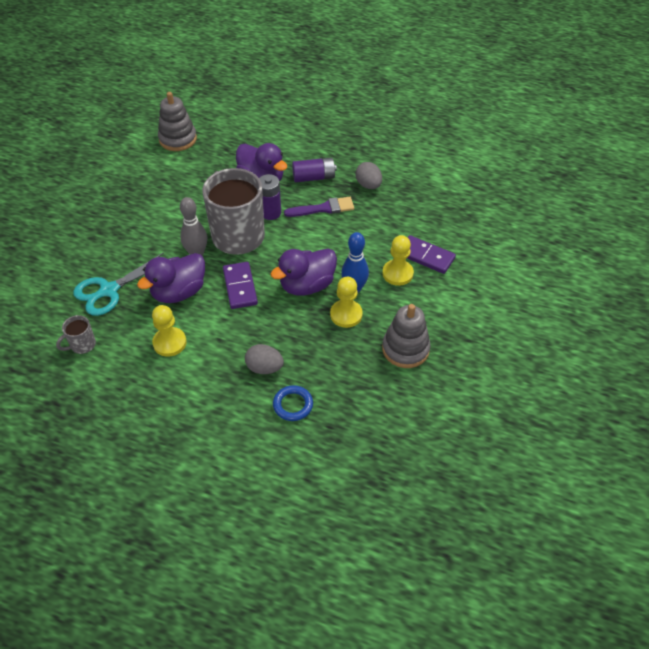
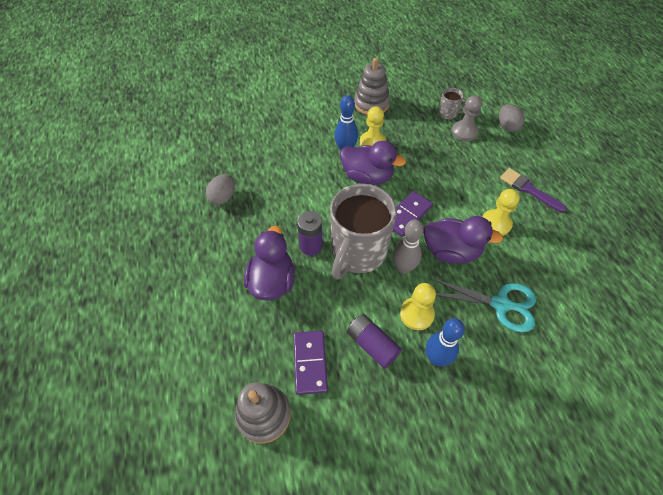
camera: 125 degrees left, 5 degrees up
grey mug [56,315,96,354] -> grey mug moved to [439,88,466,119]
grey egg [245,344,284,374] -> grey egg moved to [499,104,525,132]
blue ring [273,385,313,421] -> grey pawn [452,95,482,141]
purple brush [284,197,354,217] -> purple brush moved to [500,168,567,213]
purple battery [292,157,337,182] -> purple battery moved to [347,314,402,369]
yellow pawn [383,235,414,286] -> yellow pawn moved to [400,283,436,330]
purple domino [407,235,456,274] -> purple domino moved to [294,331,328,395]
none -> blue bowling pin [426,318,465,366]

